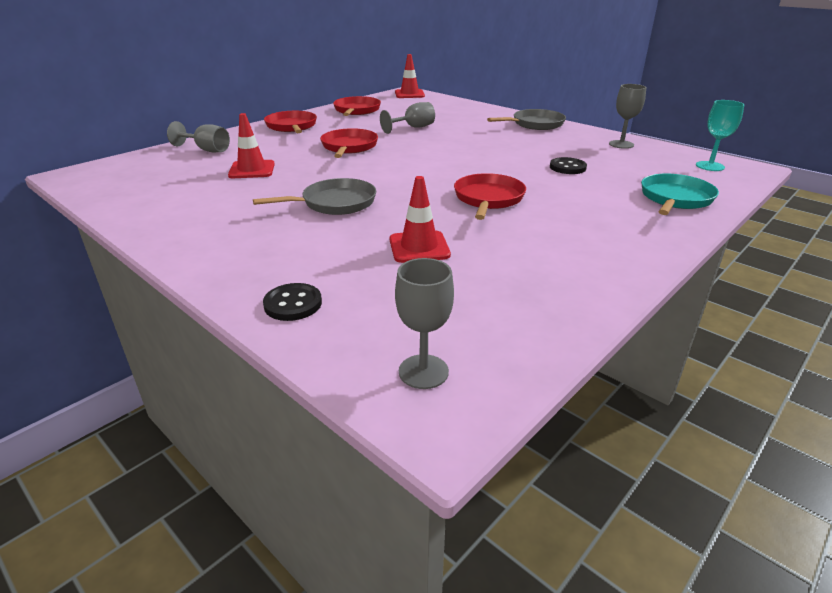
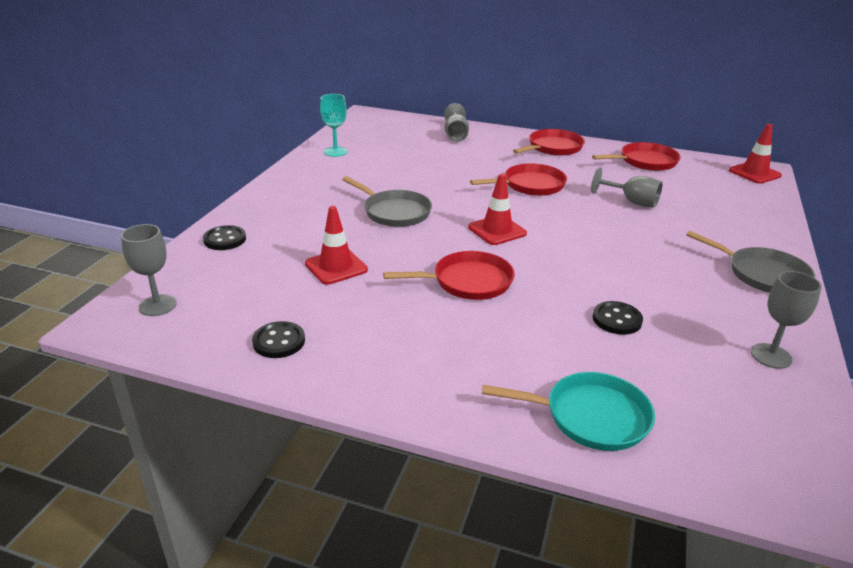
camera: 65 degrees right, 0 degrees up
red traffic cone [228,113,275,178] -> red traffic cone moved to [468,174,527,245]
turquoise goblet [696,100,744,171] -> turquoise goblet moved to [320,94,348,157]
none -> black button [252,321,305,358]

